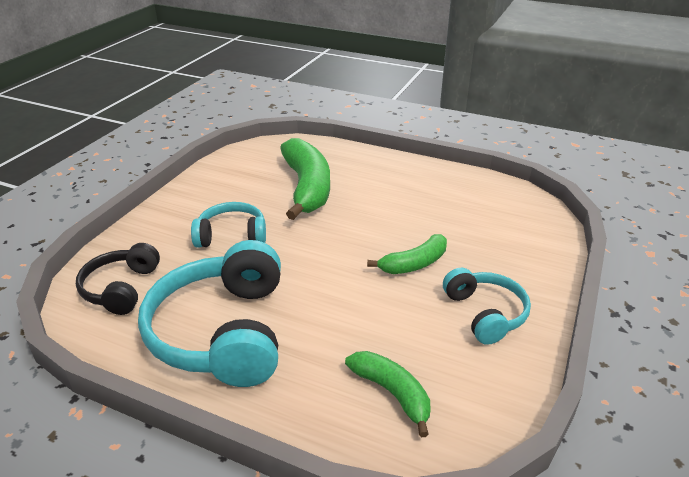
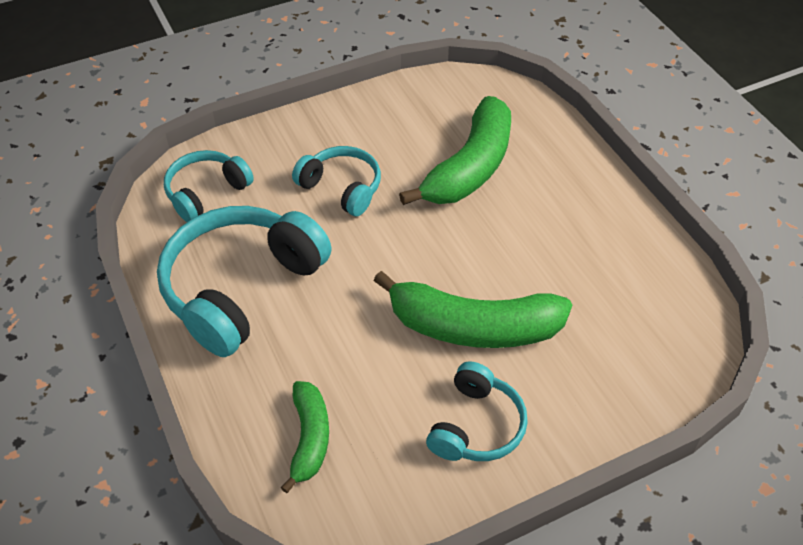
camera: 40 degrees right, 15 degrees up
black headphones [76,243,160,315] -> turquoise headphones [164,150,254,222]
green banana [367,234,447,274] -> green banana [374,271,572,348], size x1.78

